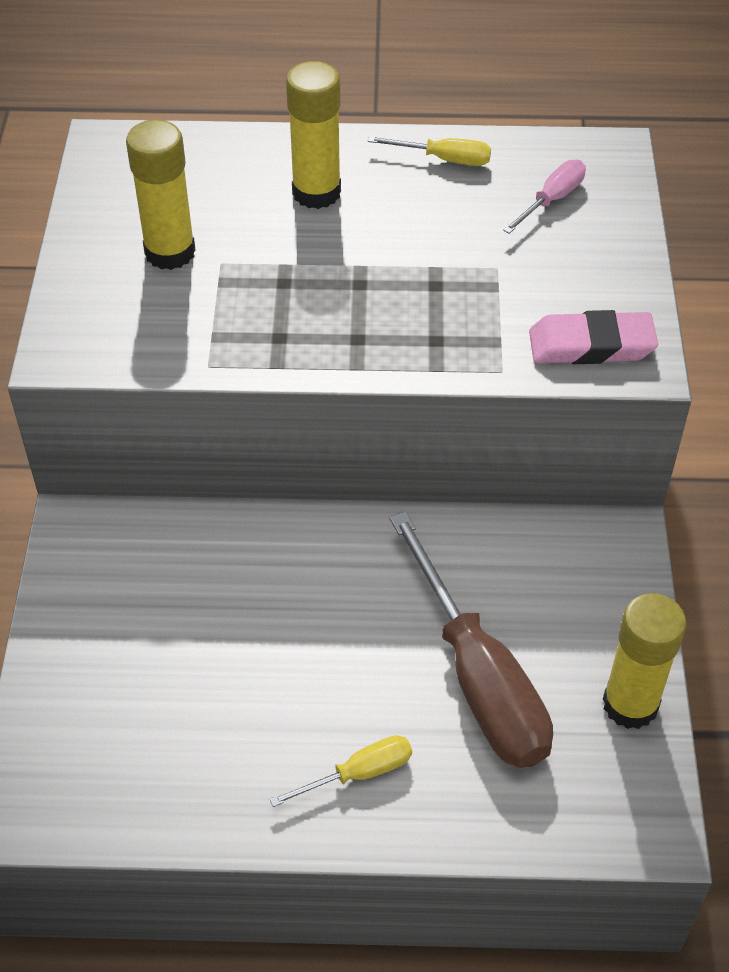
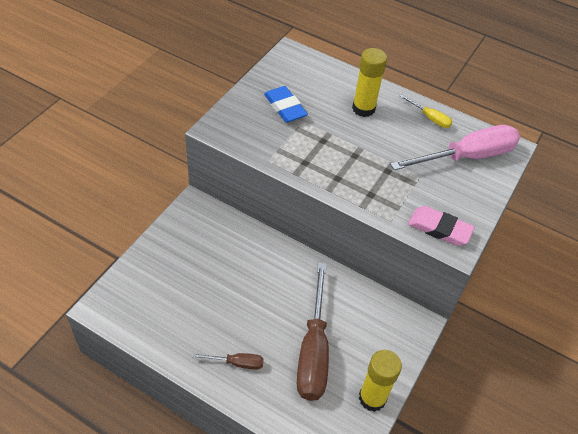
camera: 25 degrees right, 0 degrees up
yellow glue stick [126,120,196,270] -> blue eraser [264,86,308,123]
yellow screwdriver [270,735,412,807] -> brown screwdriver [192,353,264,370]
pink screwdriver [503,160,586,234] -> pink screwdriver [390,125,520,170], size x2.19

